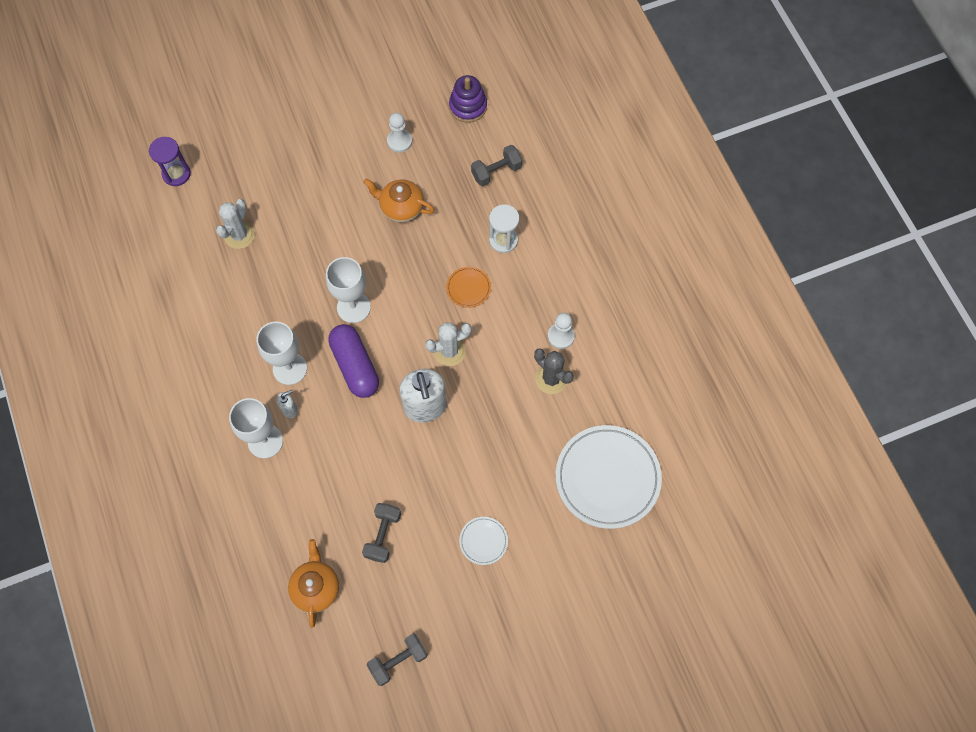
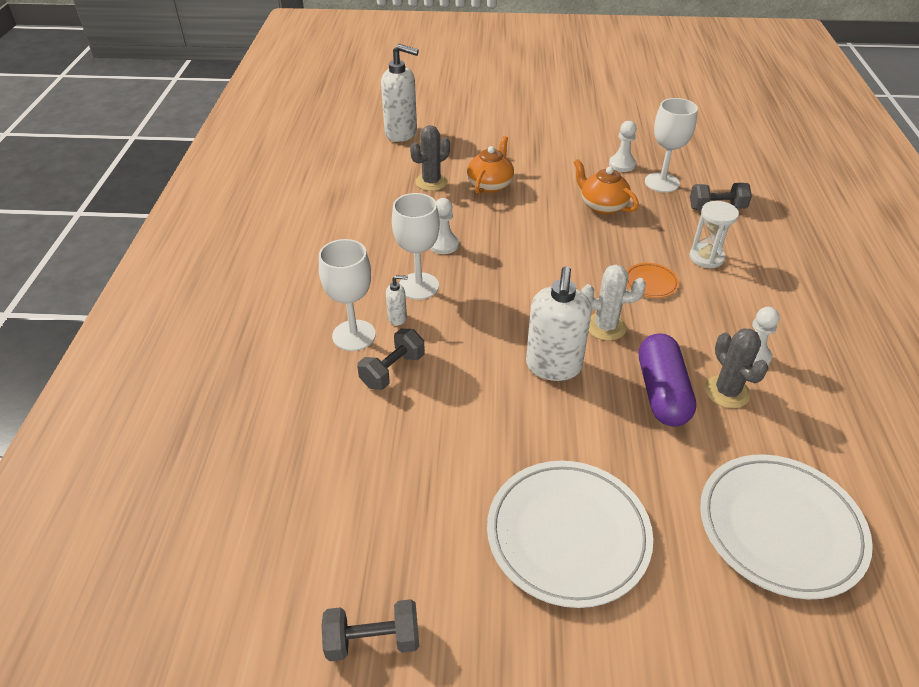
camera: 25 degrees right, 25 degrees down
purple hourglass [149,137,191,186] -> white soap dispenser [381,44,419,142]
white cactus [216,199,255,249] -> grey cactus [410,125,450,191]
orange teapot [288,539,339,628] -> orange teapot moved to [467,136,514,194]
white goblet [326,257,371,323] -> white goblet moved to [645,98,698,192]
purple capsule [328,324,379,398] -> purple capsule moved to [639,333,696,427]
grey dumbbell [362,503,401,563] -> grey dumbbell moved to [357,329,425,390]
purple stacking toy [449,75,487,123] -> none
white plate [459,517,508,565] -> white plate [487,461,653,608], size x2.21
none -> white pawn [430,198,459,254]

